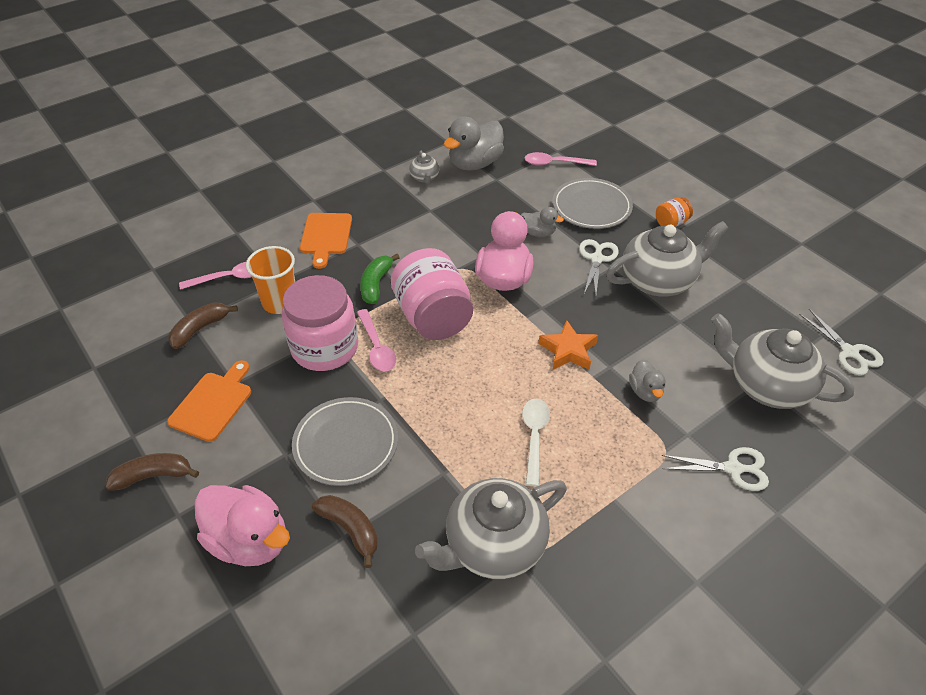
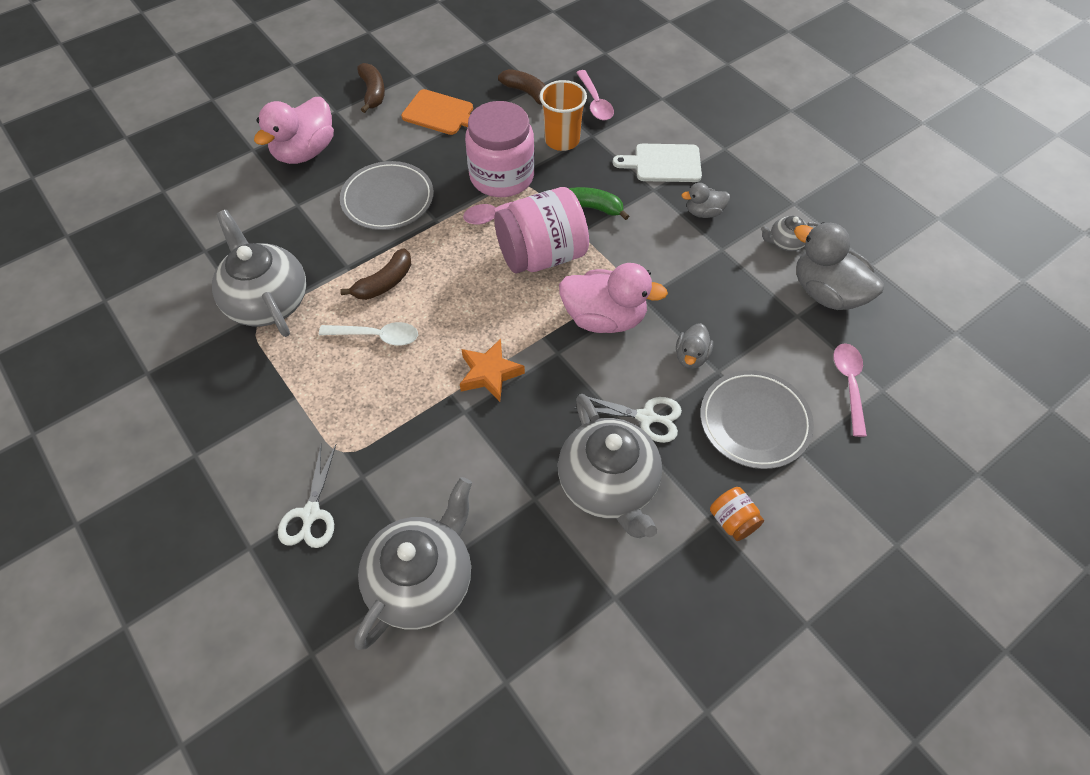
camera: 90 degrees right, 10 degrees up
orange cutting board [300,213,352,269] -> white cutting board [613,144,702,182]
brown banana [312,495,378,568] -> brown banana moved to [340,249,411,300]
grey duck [629,359,665,402] -> grey duck moved to [681,183,730,218]
white scissors [799,309,884,375] -> none

